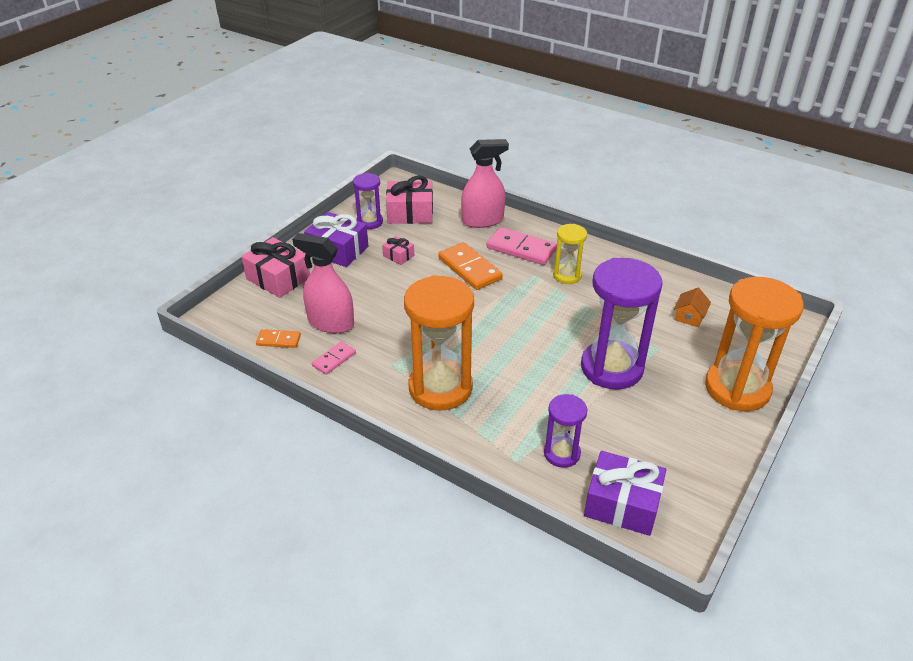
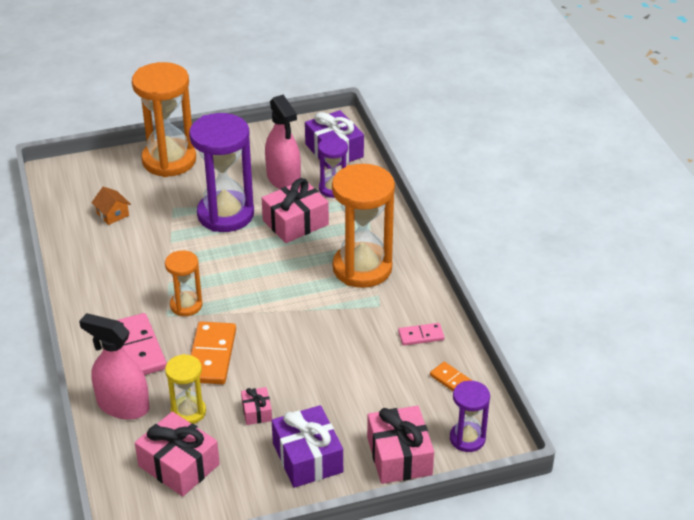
camera: 140 degrees left, 0 degrees up
pink spray bottle [292,233,354,334] -> pink spray bottle moved to [265,95,301,189]
purple hourglass [353,173,383,229] -> purple hourglass moved to [450,381,490,452]
yellow hourglass [553,224,587,284] -> yellow hourglass moved to [165,354,206,424]
orange house [674,288,711,327] -> orange house turned 75 degrees clockwise [91,187,131,225]
none -> orange hourglass [165,250,203,316]
none -> pink gift [262,178,329,243]

